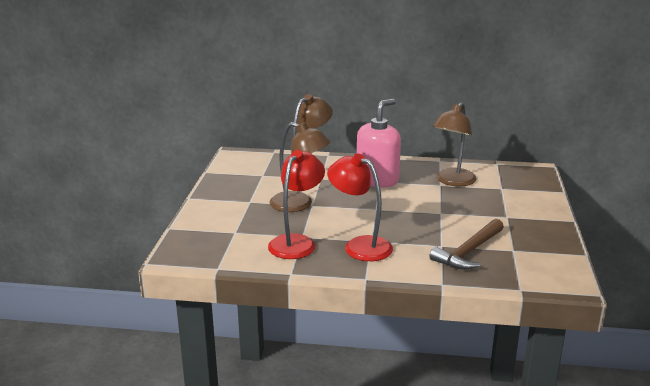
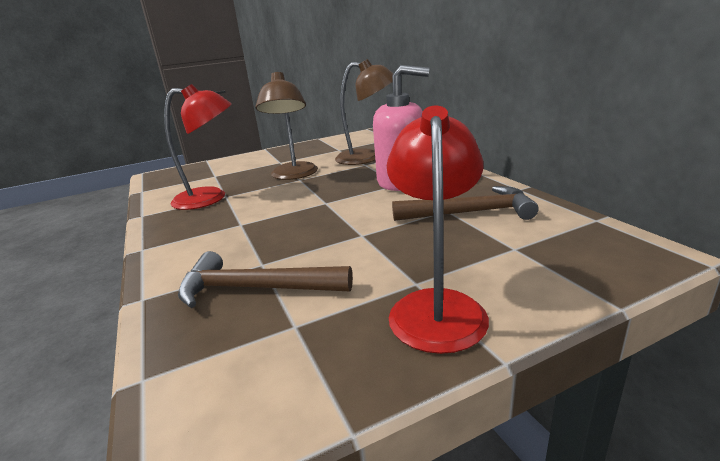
camera: 60 degrees right, 0 degrees up
red lamp [327,153,393,261] -> red lamp moved to [387,106,489,354]
brown lamp [433,102,477,186] -> brown hammer [392,186,539,221]

